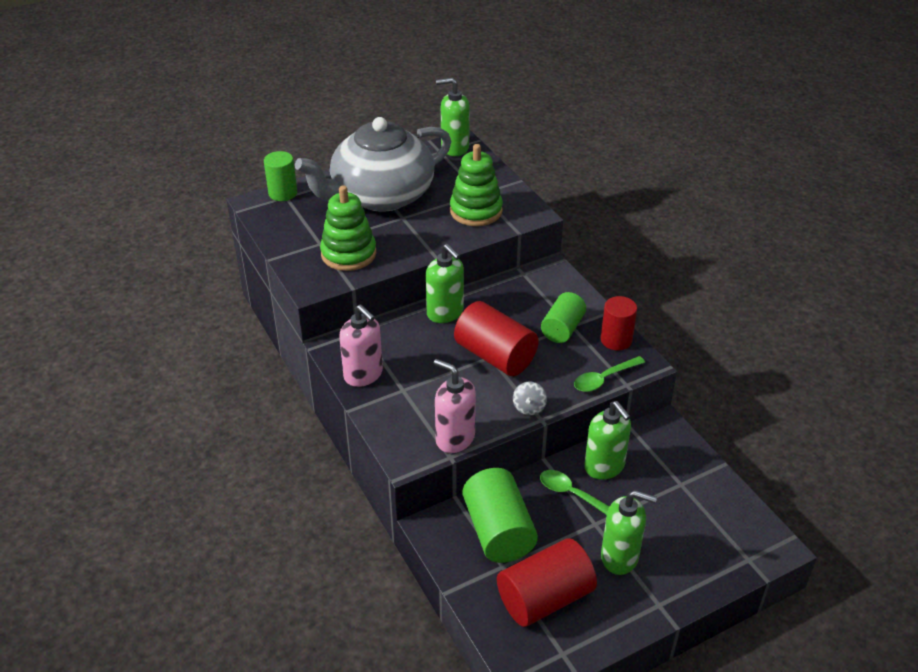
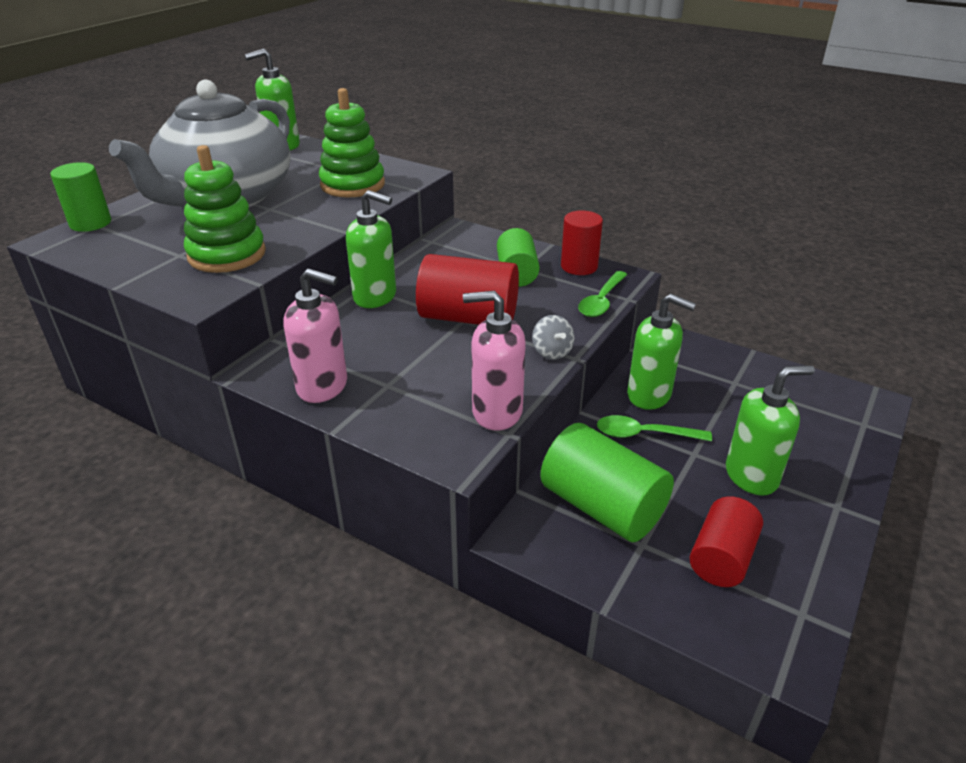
camera: 30 degrees left, 5 degrees down
red cylinder [497,538,597,627] -> red cylinder [690,496,763,587], size x0.65

